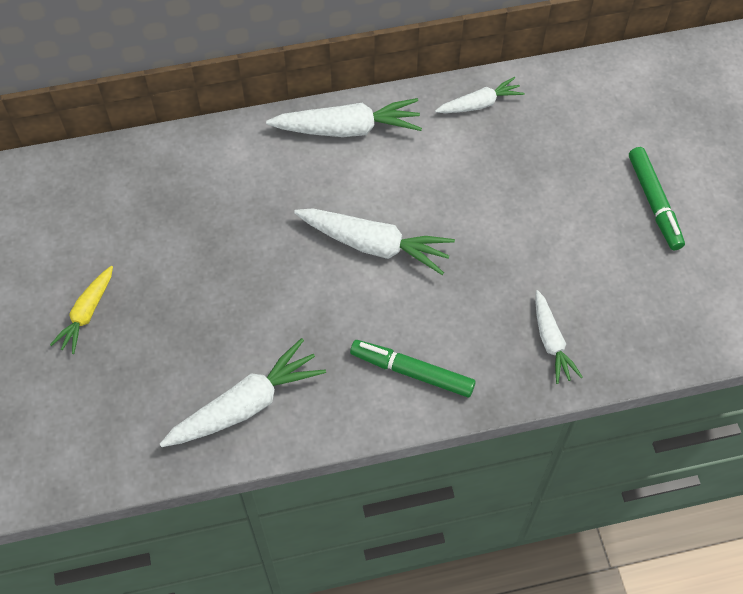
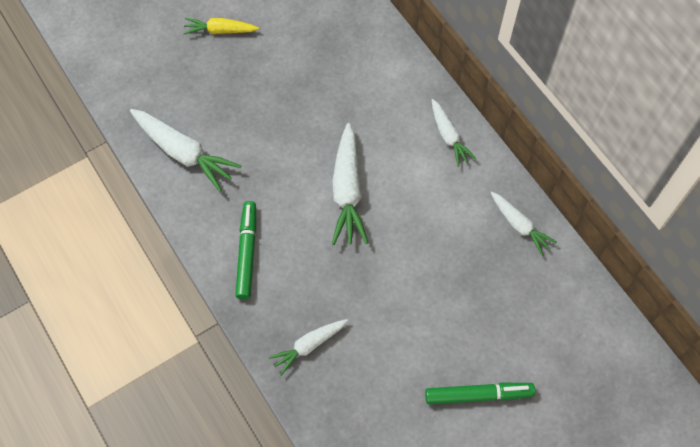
camera: 70 degrees right, 5 degrees up
white carrot [266,98,422,137] -> white carrot [432,99,477,167], size x0.61
green marker [629,147,685,250] -> green marker turned 150 degrees counterclockwise [425,383,535,404]

